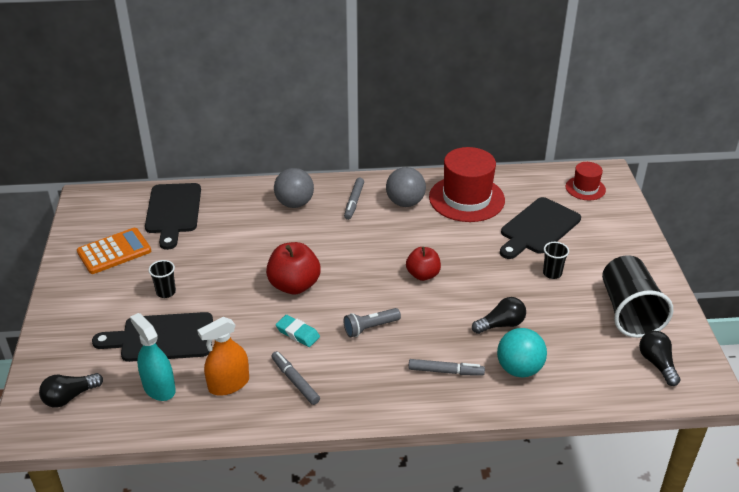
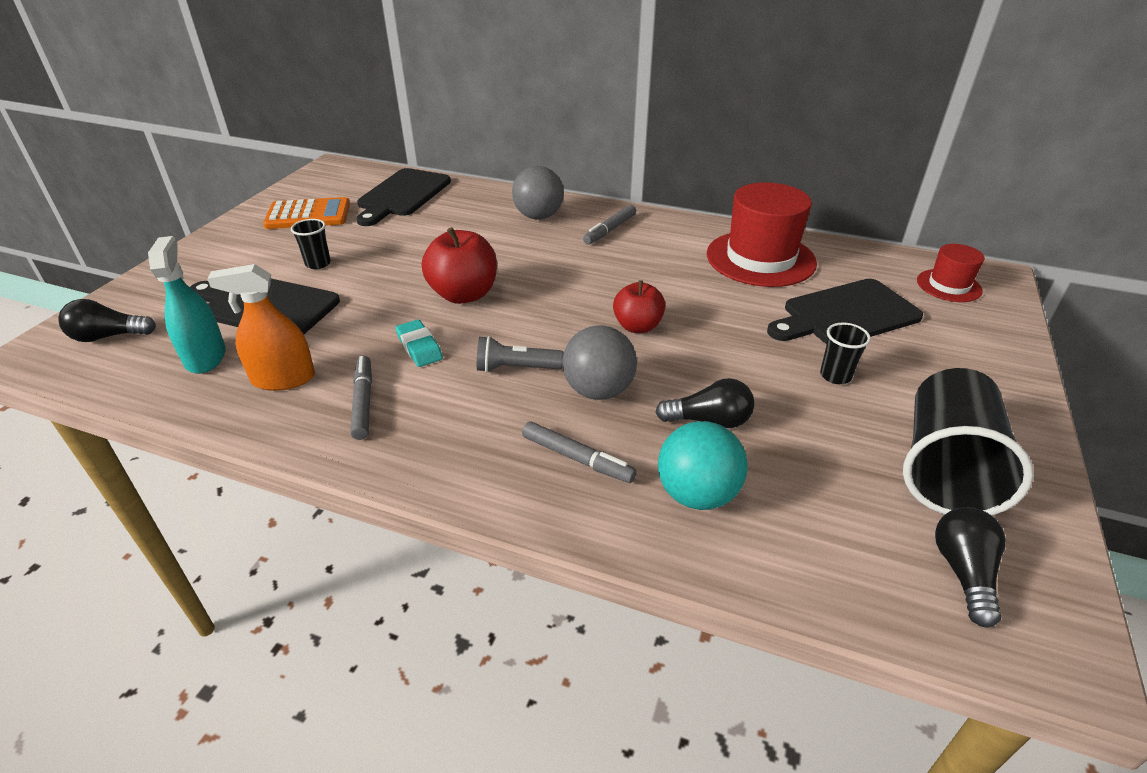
camera: 25 degrees right, 0 degrees up
grey ball [386,167,426,207] -> grey ball moved to [562,325,637,400]

